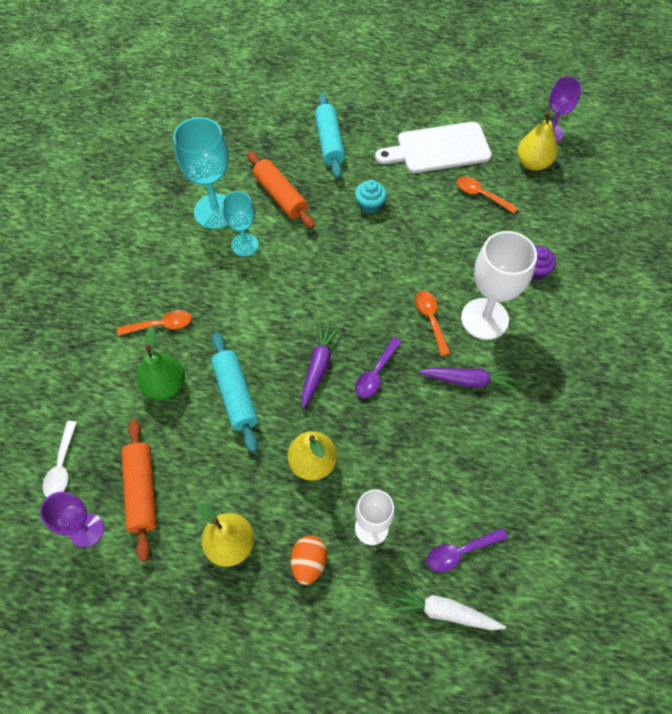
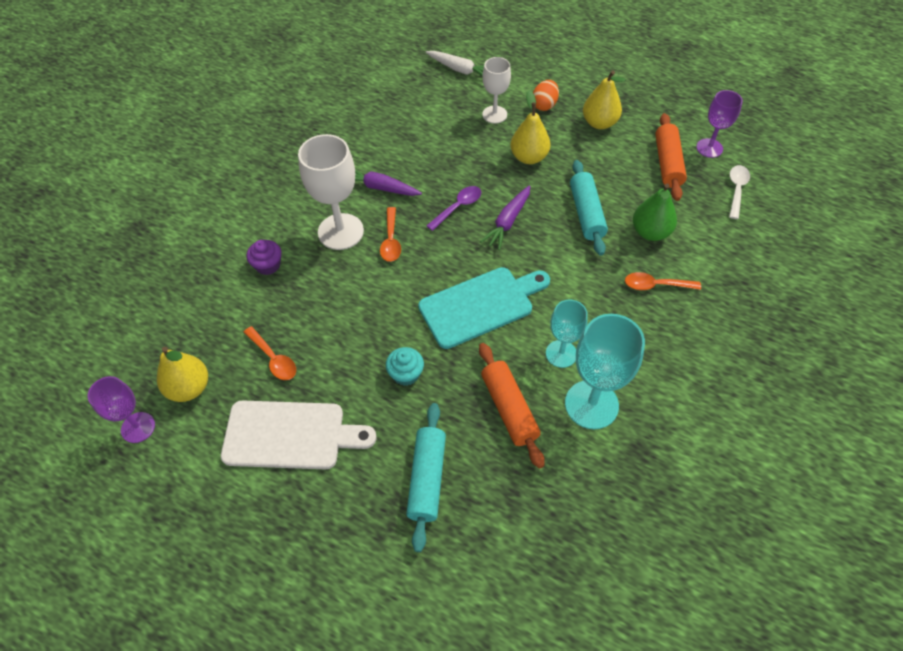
camera: 165 degrees left, 5 degrees down
purple spoon [427,528,508,572] -> none
none -> turquoise cutting board [418,267,550,349]

